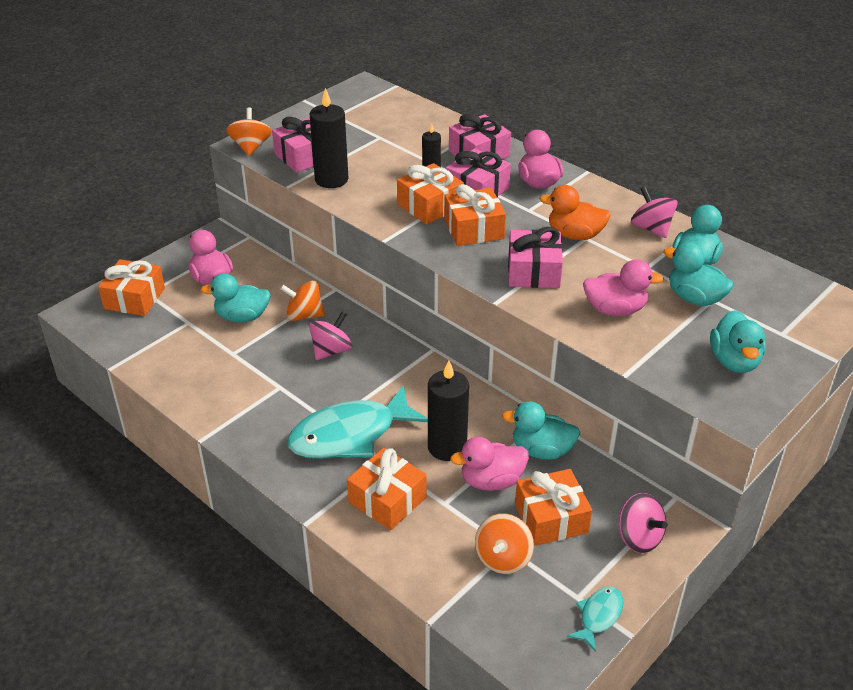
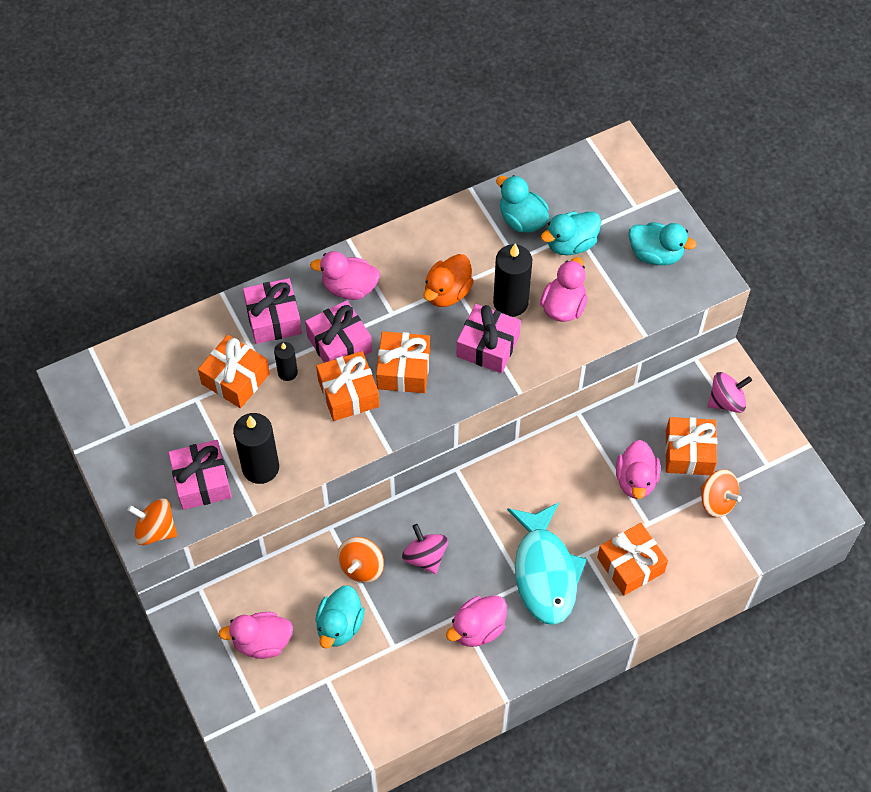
camera: 70 degrees left, 20 degrees up
orange gift [98,259,165,316] -> orange gift moved to [198,335,270,408]
black candle [428,361,469,461] -> black candle moved to [493,243,532,317]
turquoise duck [502,402,580,460] -> none
turquoise fish [567,586,624,652] -> none
pink spinning top [631,187,678,238] -> none
none -> pink duck [446,596,507,647]

